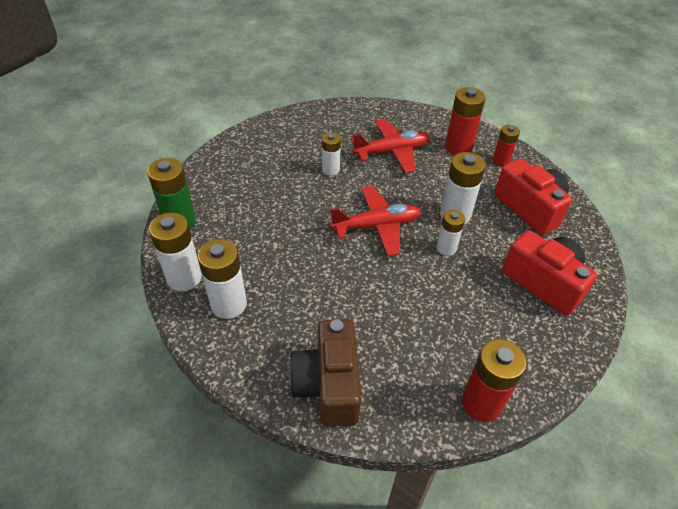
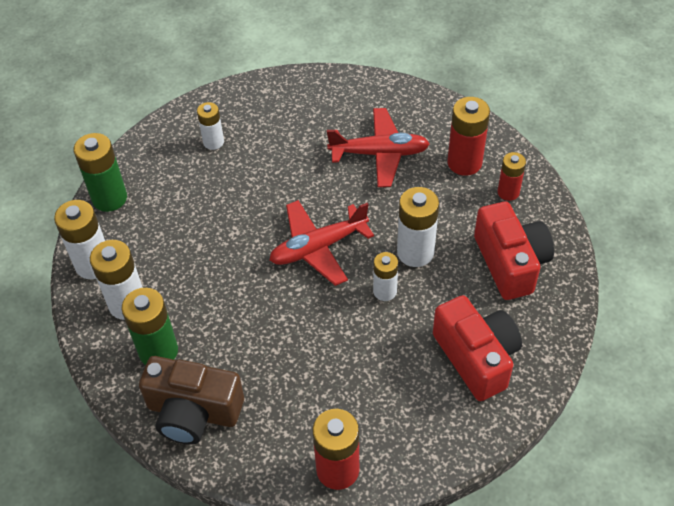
camera: 20 degrees right, 5 degrees up
brown camera [289,319,361,427] -> brown camera turned 90 degrees counterclockwise [139,356,244,445]
white battery [322,133,341,176] -> white battery moved to [197,102,224,150]
red plane [330,186,421,256] -> red plane turned 150 degrees clockwise [270,200,374,286]
none -> green battery [121,288,178,365]

